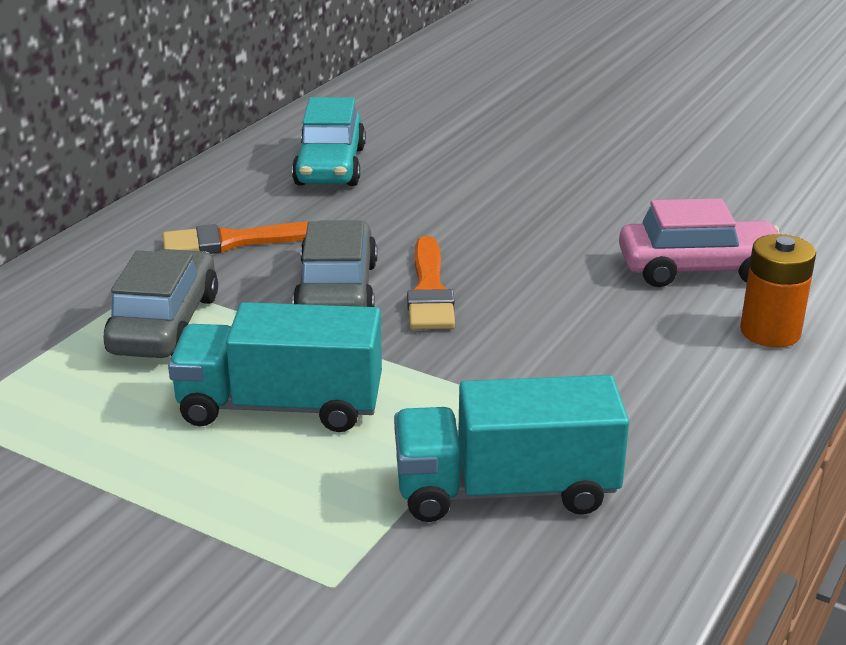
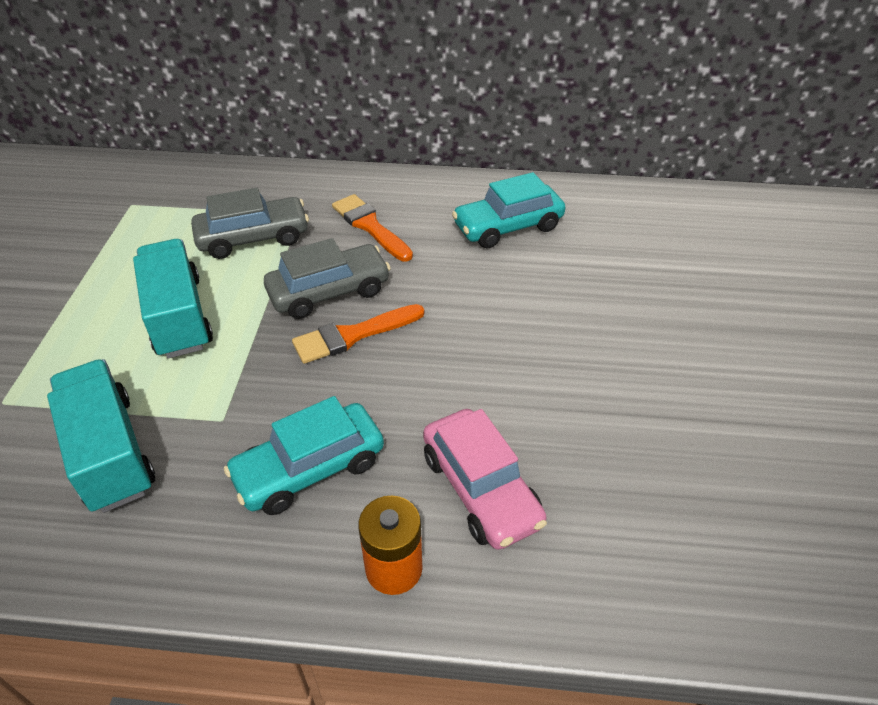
camera: 65 degrees right, 15 degrees up
none -> turquoise car [224,396,384,515]

